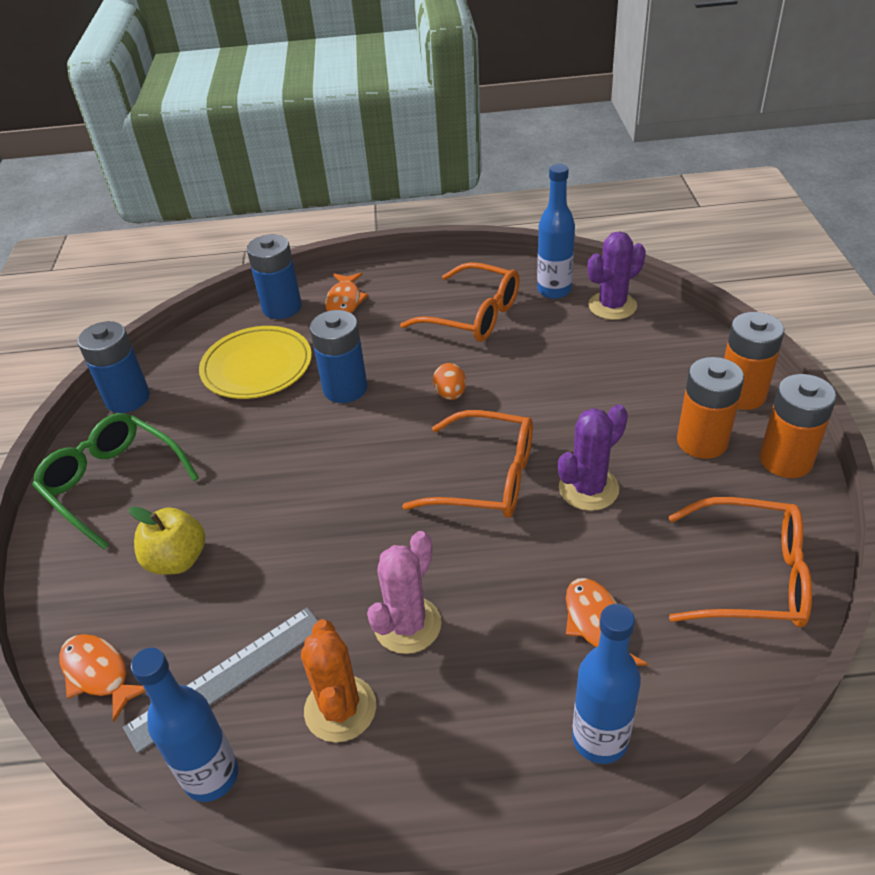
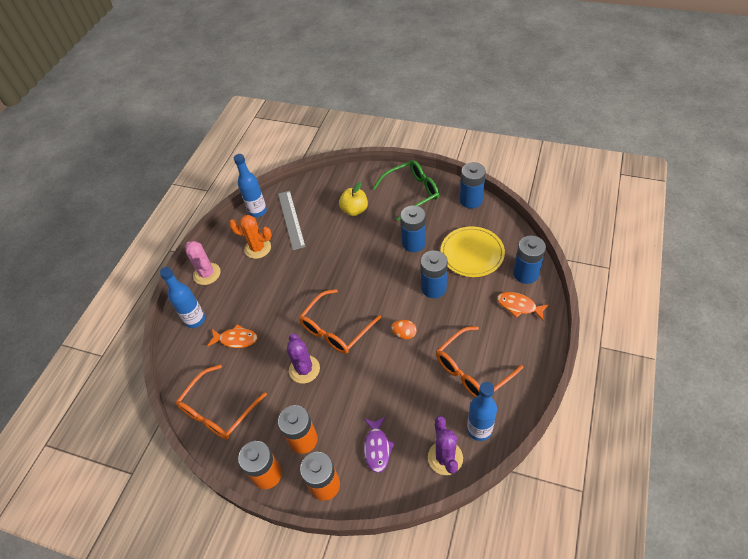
camera: 115 degrees right, 10 degrees up
orange fish [59,634,146,722] -> none
pink cactus [367,531,441,654] -> pink cactus moved to [185,241,221,285]
none -> purple fish [364,417,395,473]
none -> blue battery [400,205,426,252]

